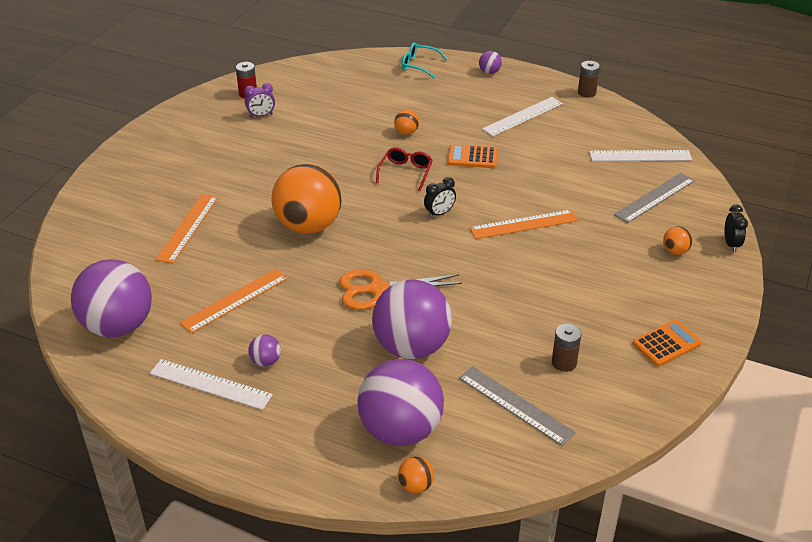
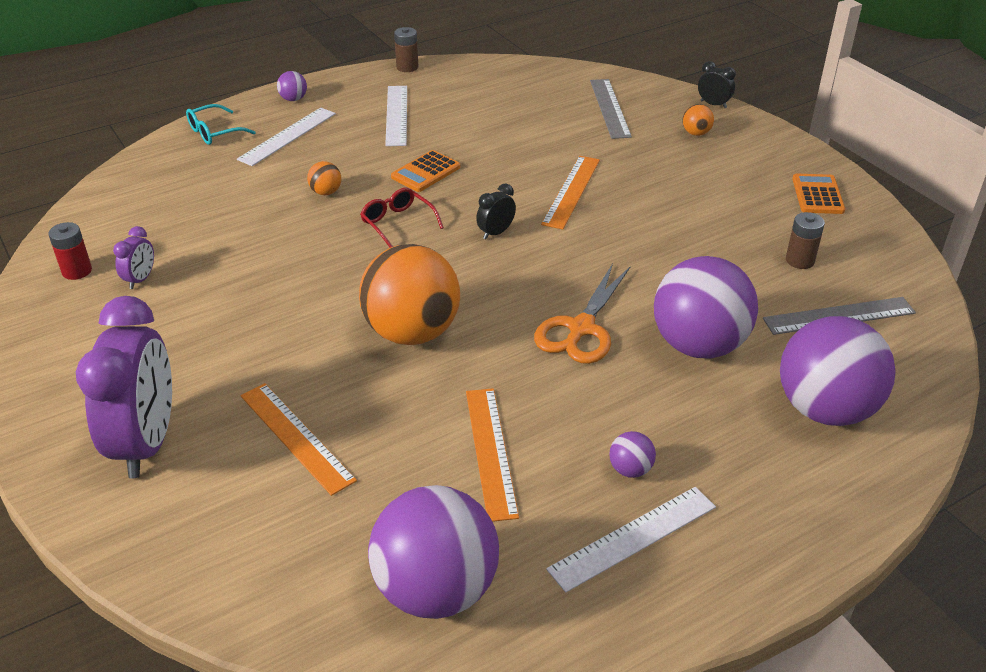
camera: 55 degrees left, 0 degrees up
orange ball [398,457,434,493] -> none
black clock [424,177,456,218] -> black clock turned 135 degrees counterclockwise [476,183,516,239]
white ruler [589,150,692,161] -> white ruler moved to [237,108,336,166]
none -> purple clock [76,296,172,478]

